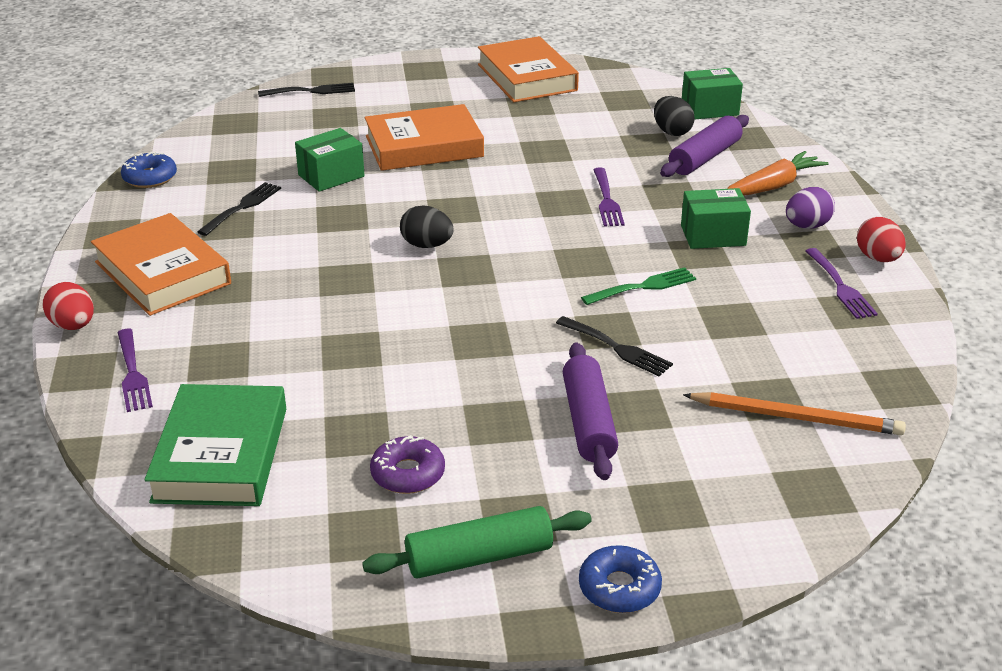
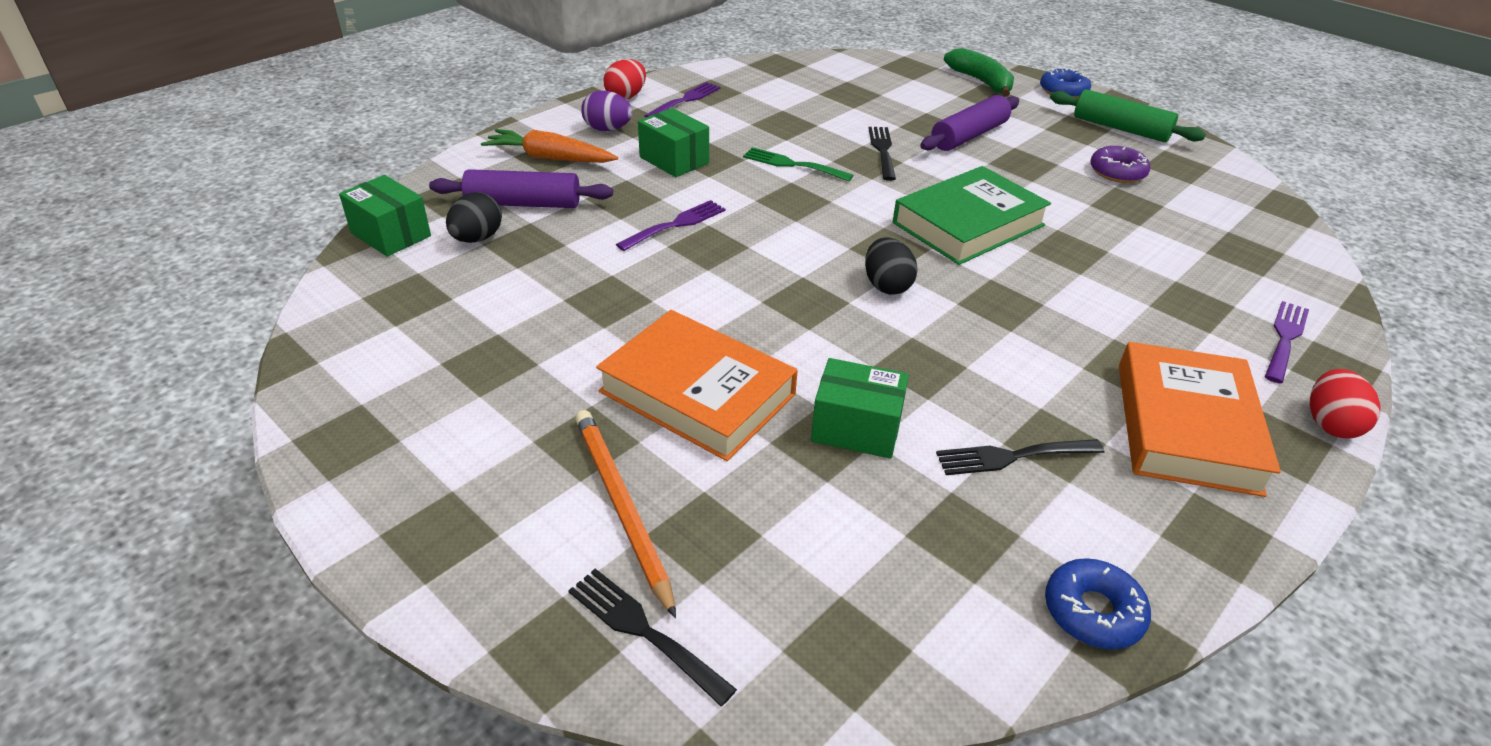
camera: 130 degrees left, 5 degrees up
green book [144,384,286,506] -> green book moved to [893,166,1051,265]
orange book [478,36,579,102] -> none
orange pencil [683,392,906,435] -> orange pencil moved to [575,410,676,618]
none -> green banana [944,48,1014,97]

